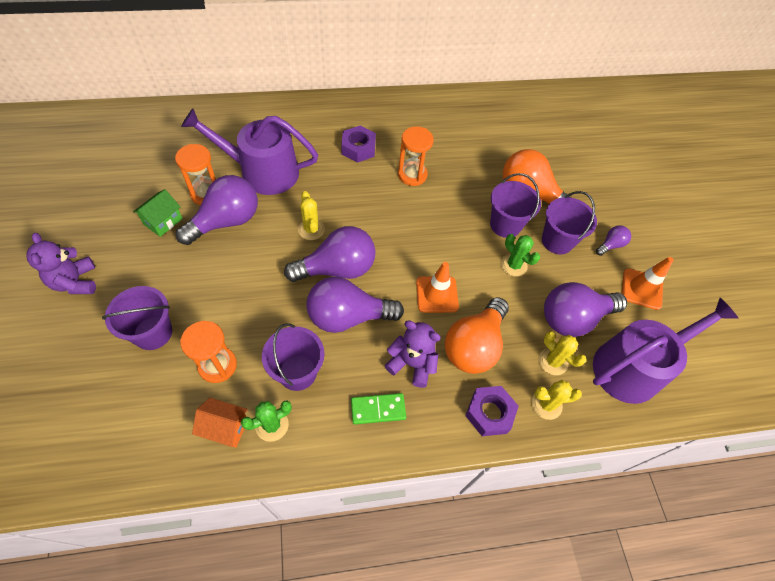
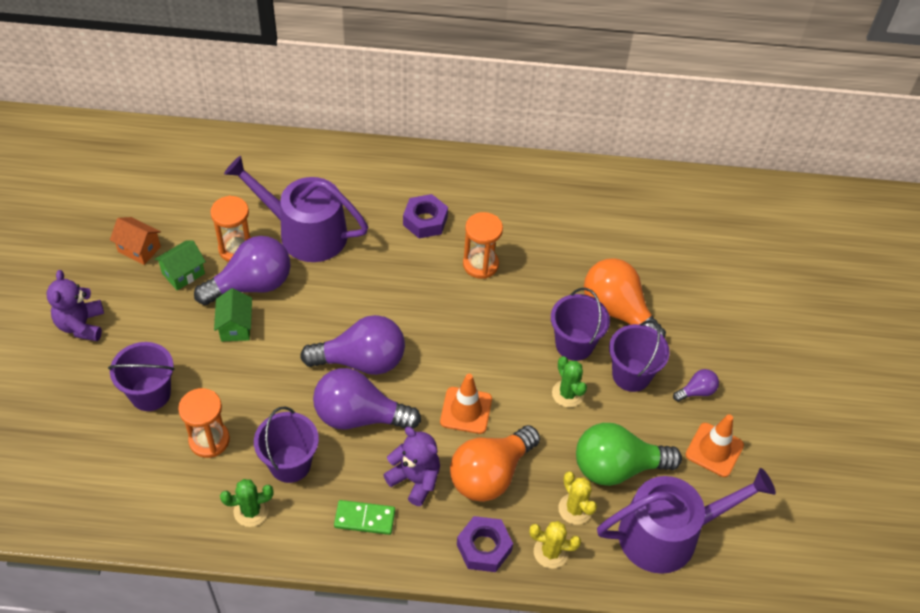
camera: 15 degrees right, 5 degrees down
orange house [192,398,248,448] -> orange house moved to [110,217,161,265]
yellow cactus [298,191,325,240] -> none
purple light bulb [544,282,627,337] -> green light bulb [576,423,682,486]
none -> green house [214,288,252,341]

